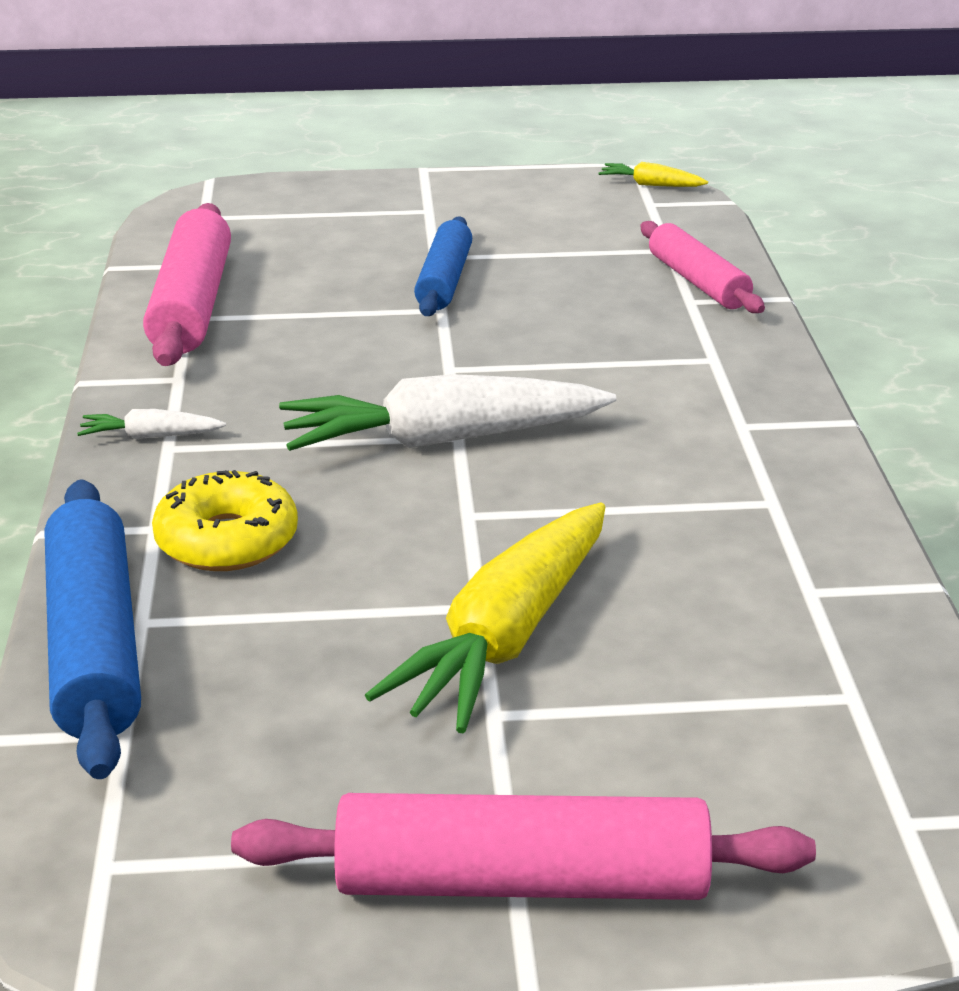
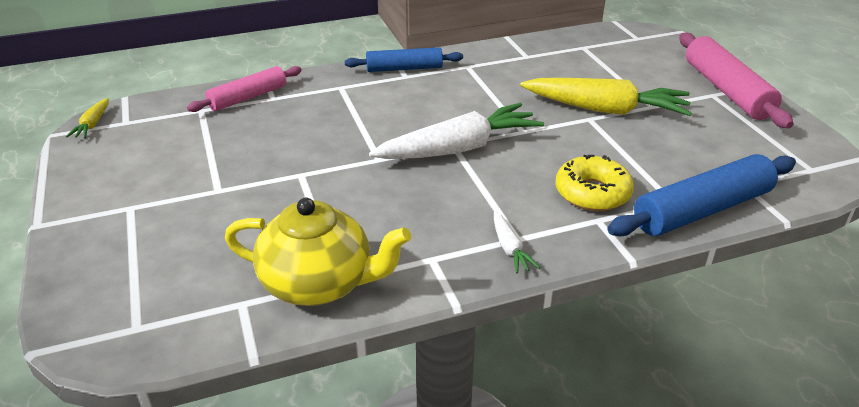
camera: 105 degrees left, 5 degrees up
pink rolling pin [143,203,231,366] -> yellow teapot [225,198,411,306]
white carrot [279,374,616,451] -> white carrot turned 90 degrees counterclockwise [369,103,544,159]
blue rolling pin [414,216,472,316] -> blue rolling pin moved to [345,47,463,72]

